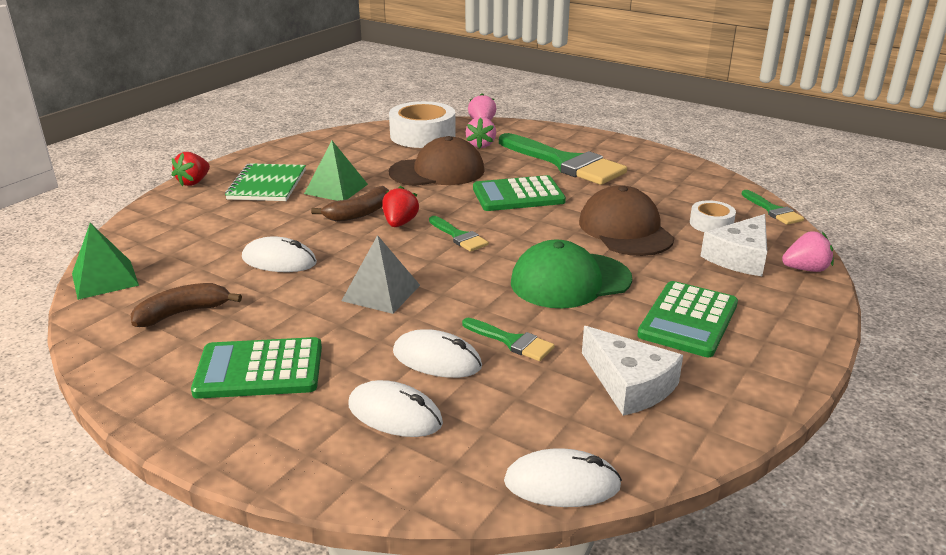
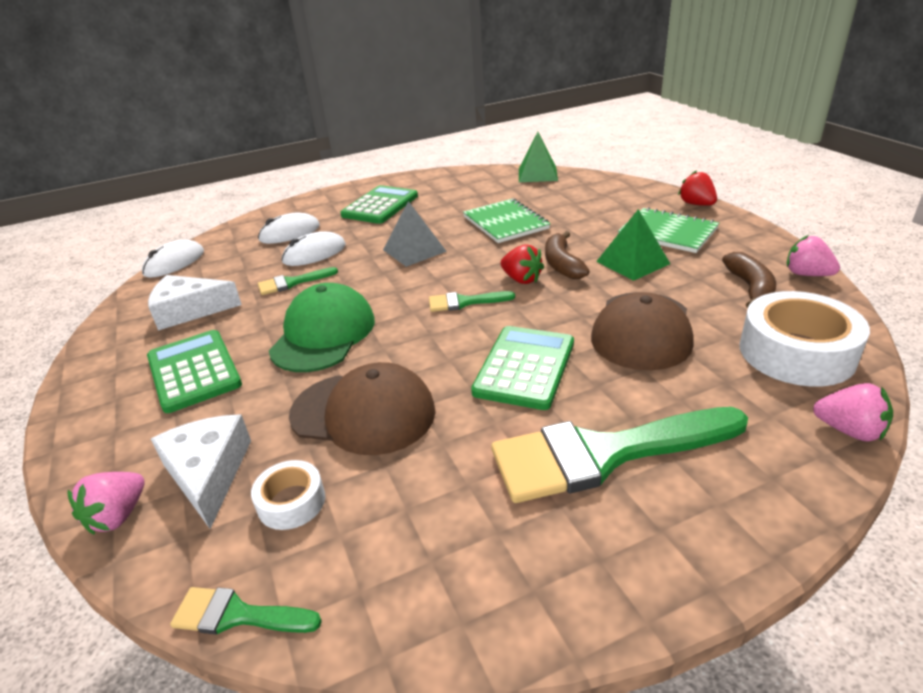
camera: 125 degrees right, 5 degrees up
brown banana [130,283,242,327] -> brown banana moved to [722,252,776,308]
white mouse [242,236,317,272] -> green notebook [463,199,550,243]
pink strawberry [466,117,496,149] -> pink strawberry moved to [787,235,840,276]

